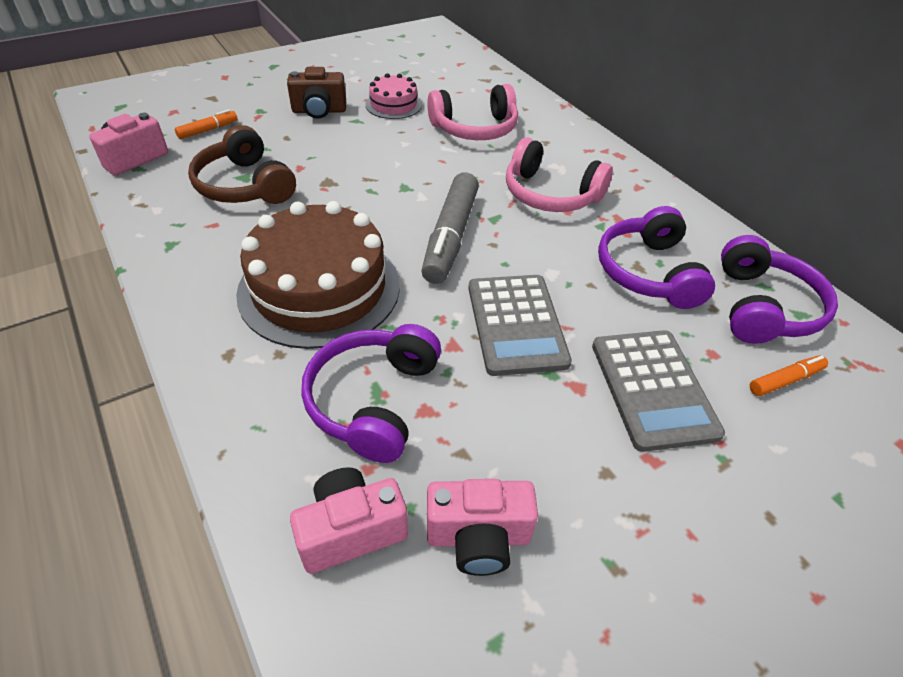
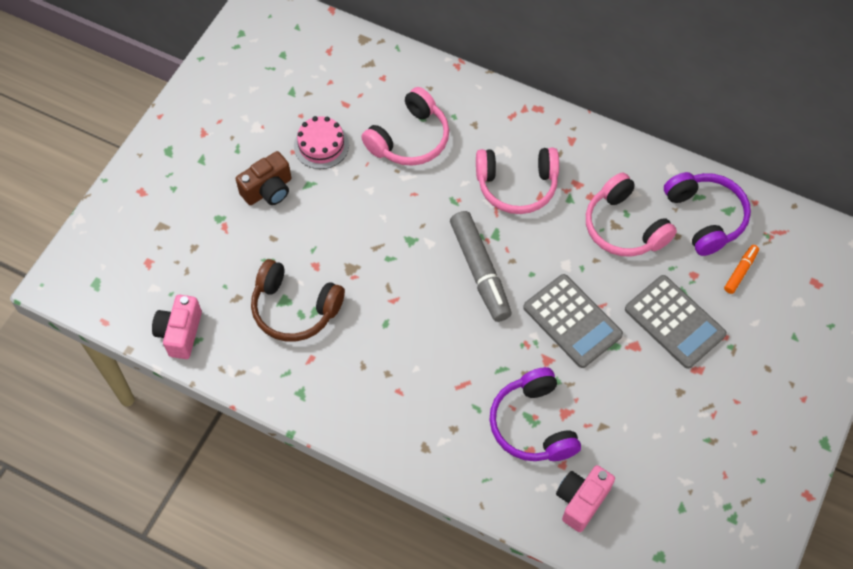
camera: 30 degrees left, 15 degrees up
orange marker [175,109,237,139] -> none
brown cake [236,201,400,349] -> none
pink camera [427,479,538,576] -> none
purple headphones [598,206,715,309] -> pink headphones [586,172,677,257]

